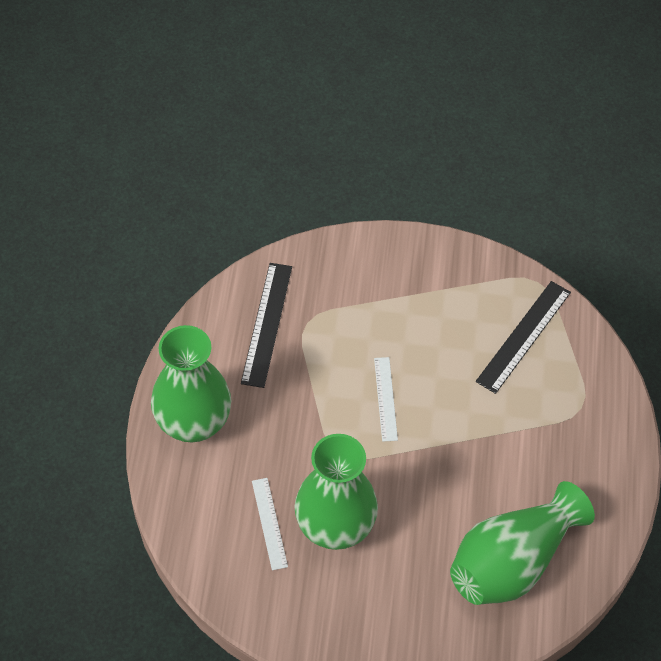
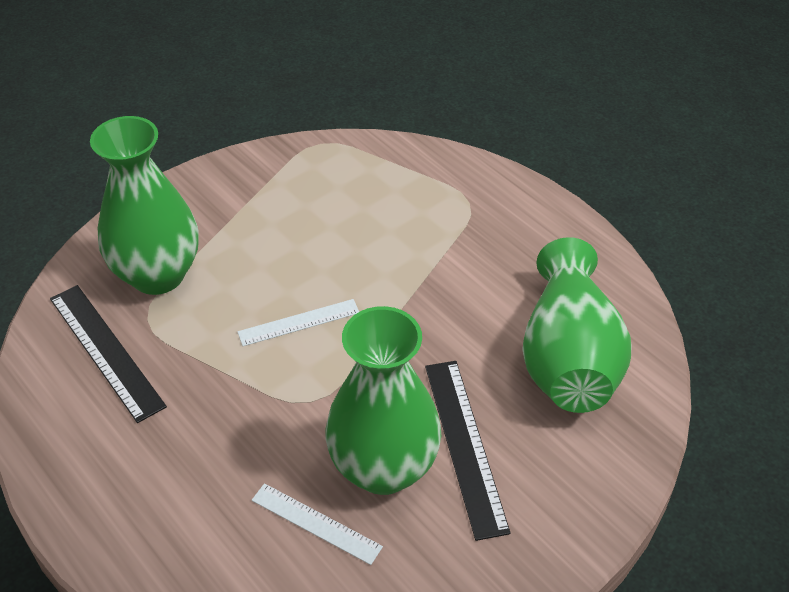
camera: 45 degrees left, 10 degrees down
green vase [151,325,231,442] -> green vase moved to [90,116,199,295]
white ruler [374,357,398,442] -> white ruler turned 60 degrees counterclockwise [237,299,359,346]
black ruler [476,281,571,394] -> black ruler moved to [425,361,511,541]

